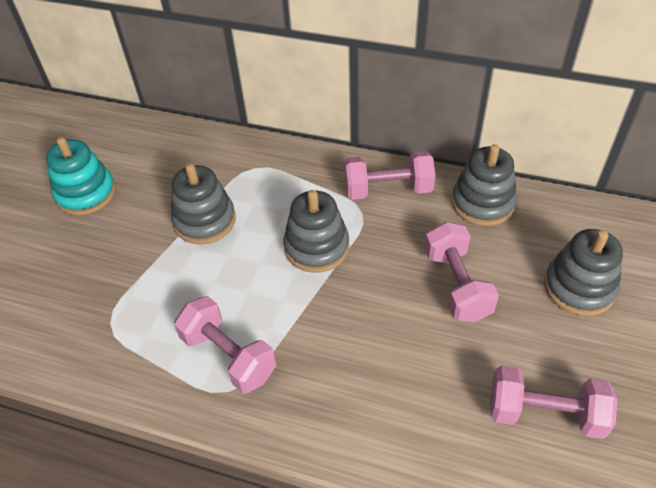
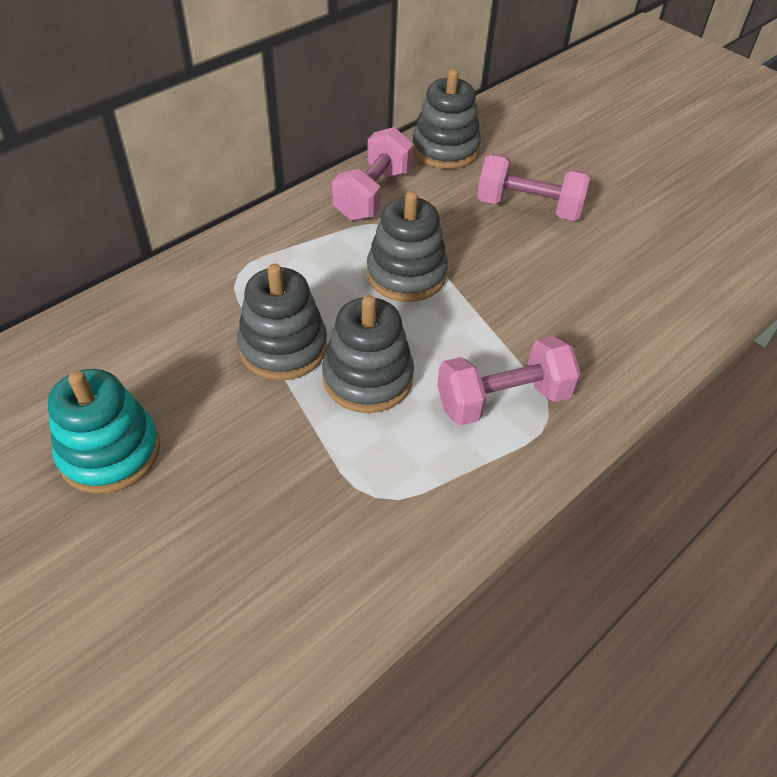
camera: 65 degrees left, 0 degrees up
pink dumbbell [490,365,618,439] -> none
grey stacking toy [544,229,623,316] -> grey stacking toy moved to [322,295,414,413]

